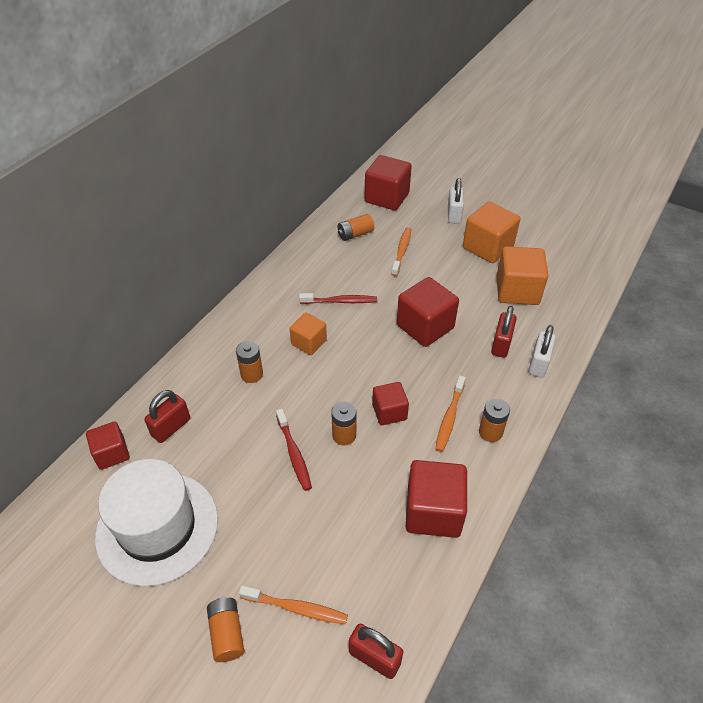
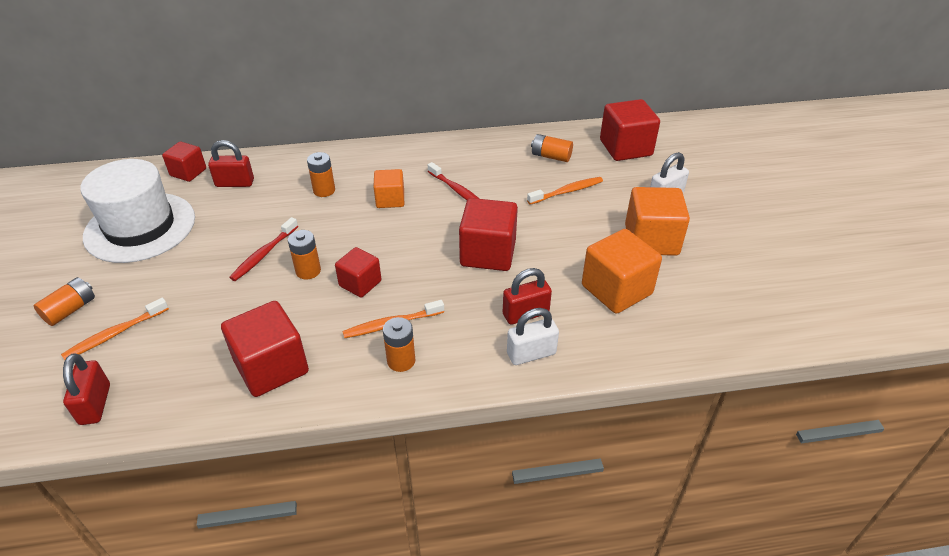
camera: 50 degrees right, 5 degrees down
orange toothbrush [239,586,348,624] -> orange toothbrush turned 75 degrees clockwise [61,297,169,360]

